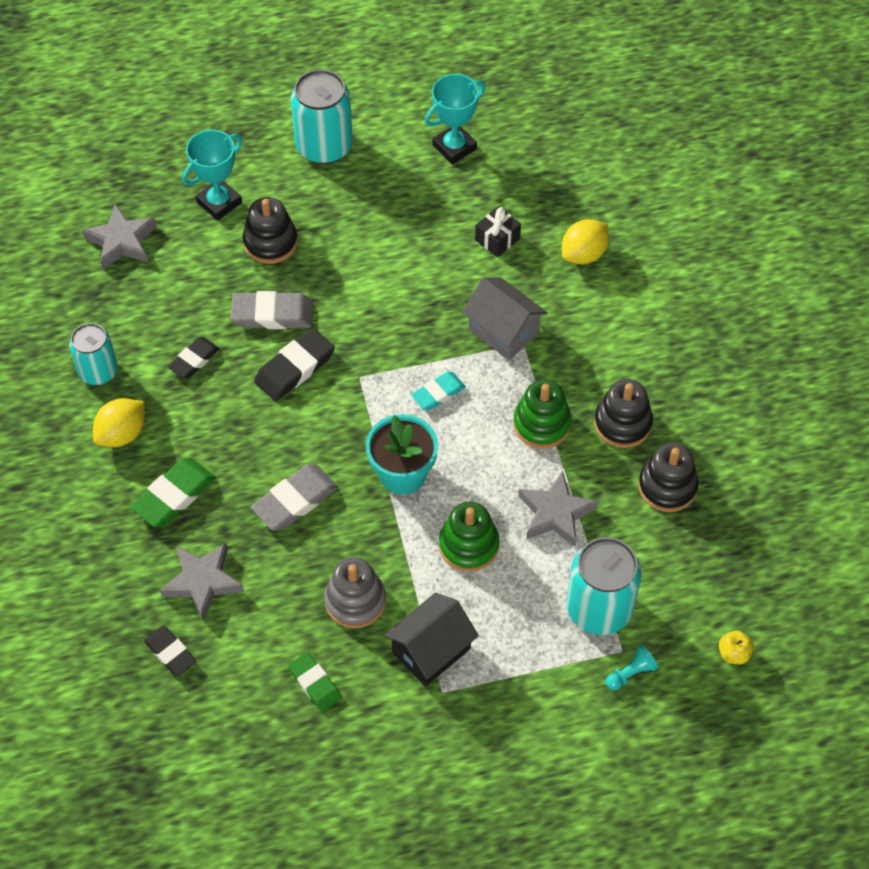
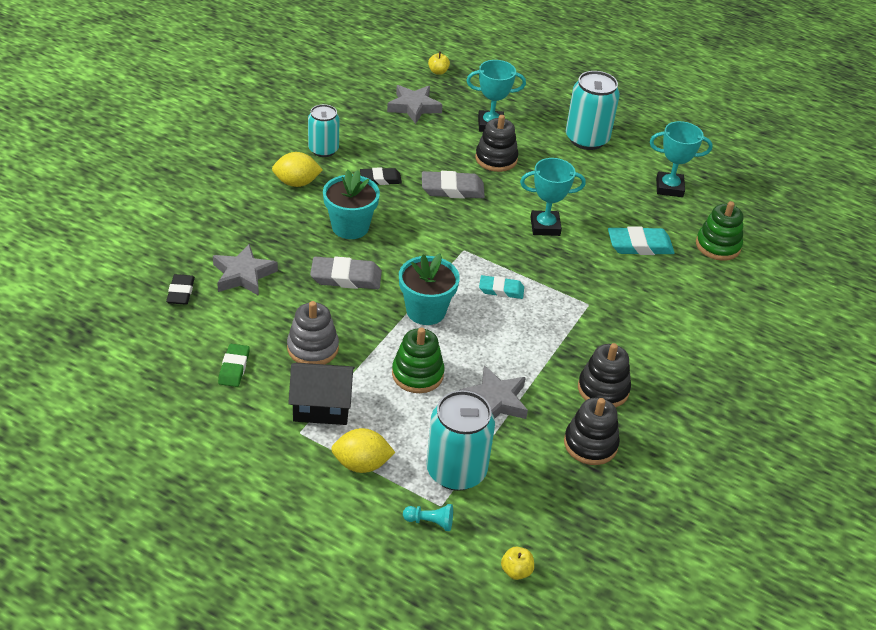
camera: 40 degrees right, 15 degrees down
green eraser [130,458,216,527] -> none
grey eraser [231,291,313,329] -> grey eraser turned 45 degrees counterclockwise [422,171,485,199]
black eraser [254,328,335,401] -> none
grey house [462,277,547,360] -> none
black gift [475,206,521,257] -> turquoise eraser [608,226,675,255]
green stacking toy [513,380,572,449] -> green stacking toy moved to [696,201,744,261]
yellow lemon [562,219,609,264] -> yellow lemon moved to [331,428,396,473]
none -> turquoise flower pot [323,170,380,239]
none -> yellow apple [428,52,450,75]
none -> turquoise trophy [520,158,586,236]

